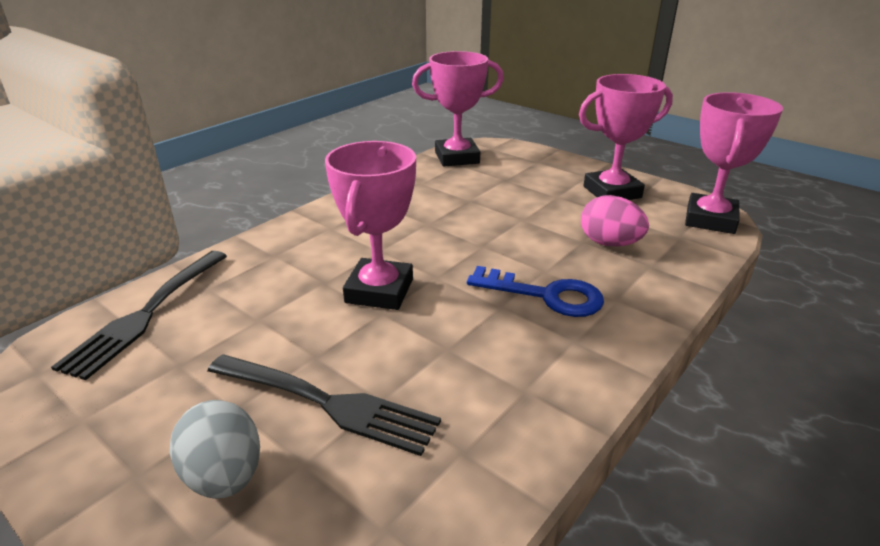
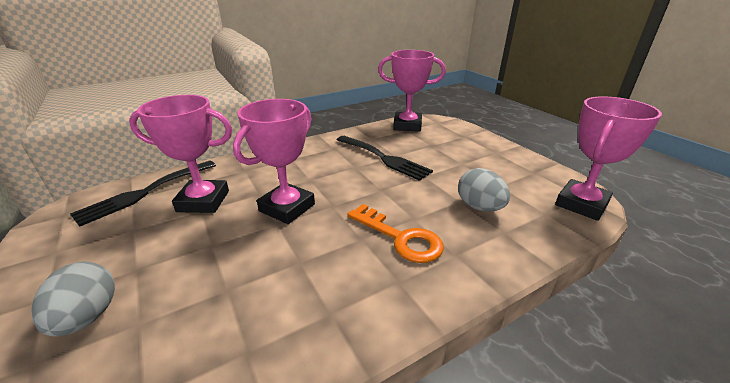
camera: 20 degrees right, 0 degrees up
black fork [207,354,441,456] -> black fork moved to [337,136,433,181]
blue key [467,266,604,317] -> orange key [347,204,444,263]
pink trophy [579,74,673,200] -> pink trophy moved to [129,95,232,213]
pink egg [581,195,649,246] -> grey egg [458,168,510,211]

